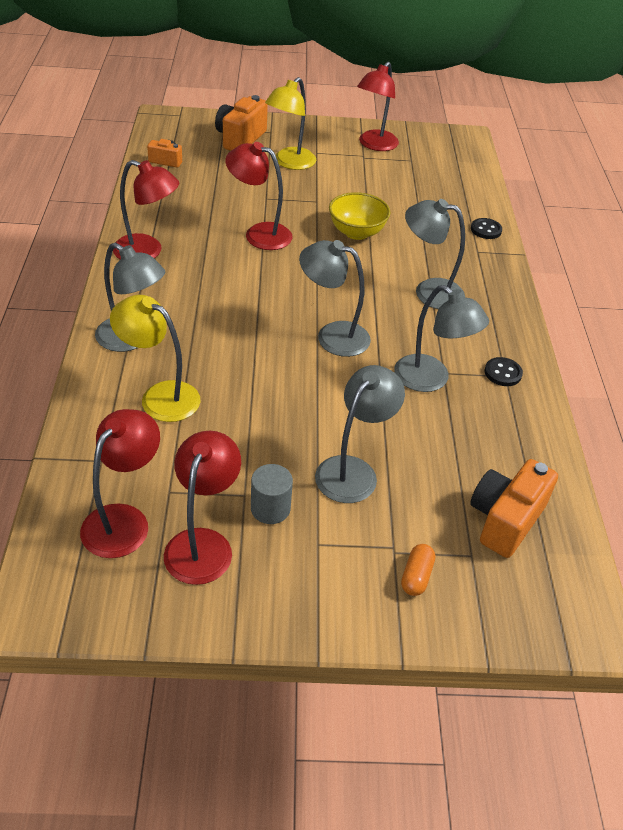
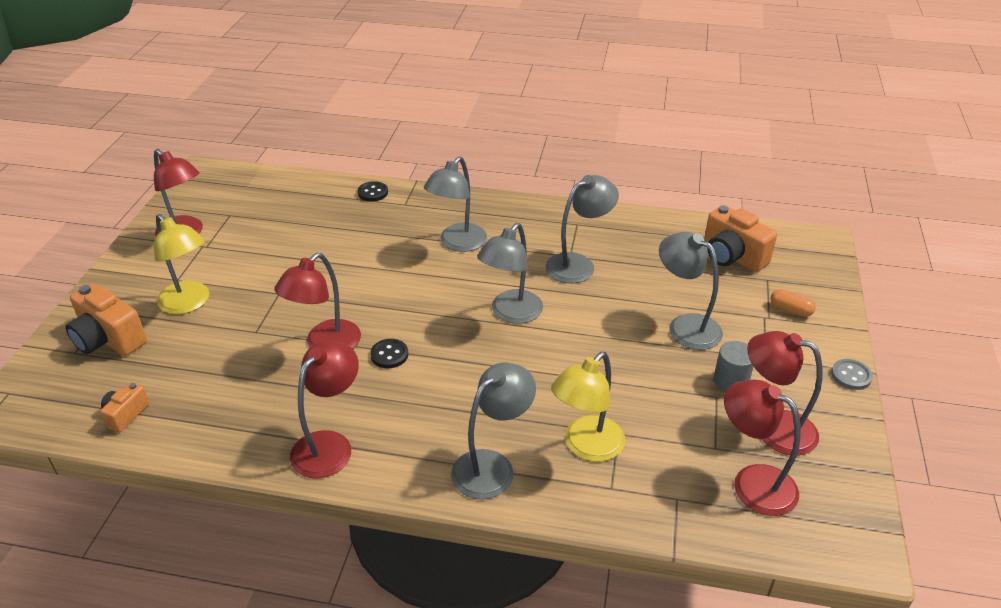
camera: 75 degrees left, 5 degrees down
yellow bowl [329,192,391,240] -> none
black button [485,357,523,386] -> black button moved to [370,339,408,368]
none -> grey button [831,359,873,390]

